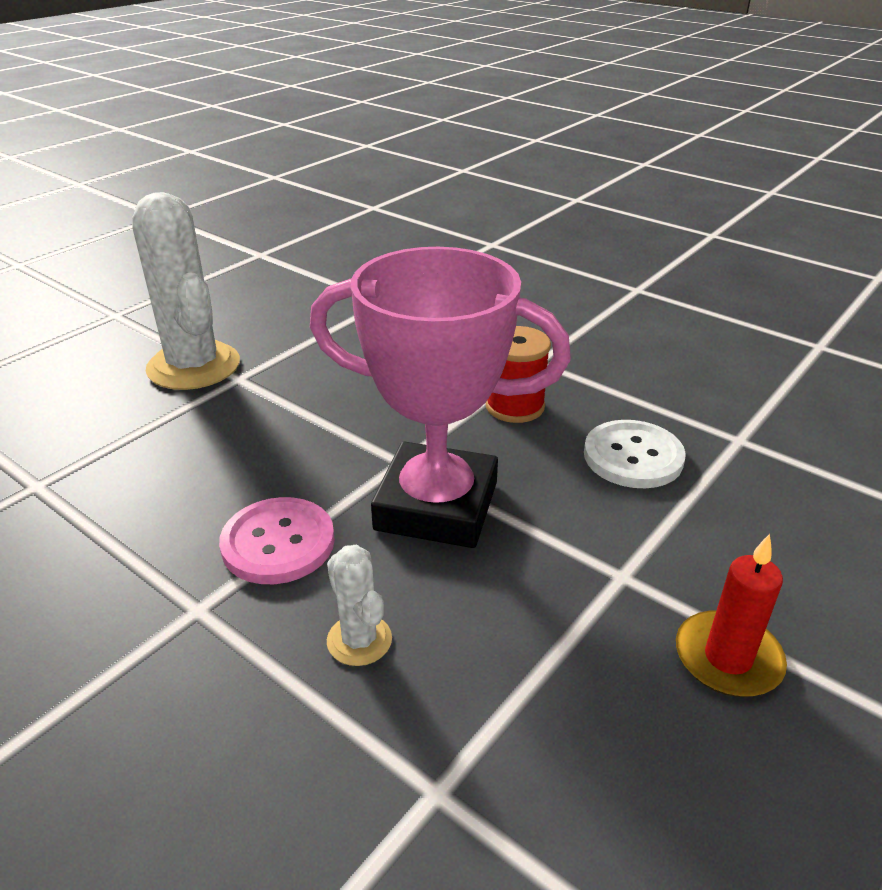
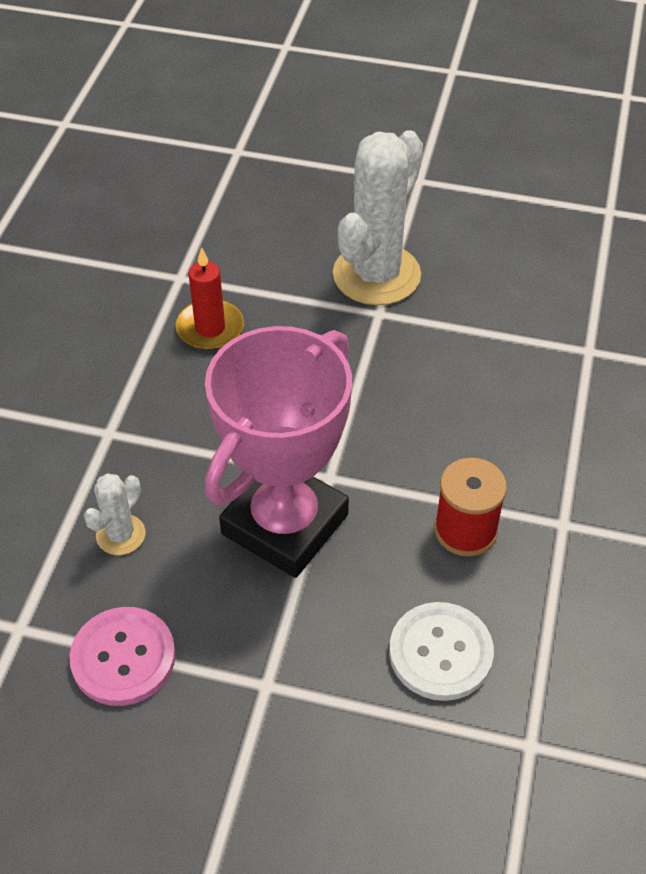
camera: 65 degrees right, 15 degrees up
pink button [219,497,335,584] -> pink button moved to [69,607,176,706]
pink trophy [310,247,571,548] -> pink trophy turned 45 degrees clockwise [205,326,352,578]
red candle [676,534,787,697] -> red candle moved to [175,247,244,350]

